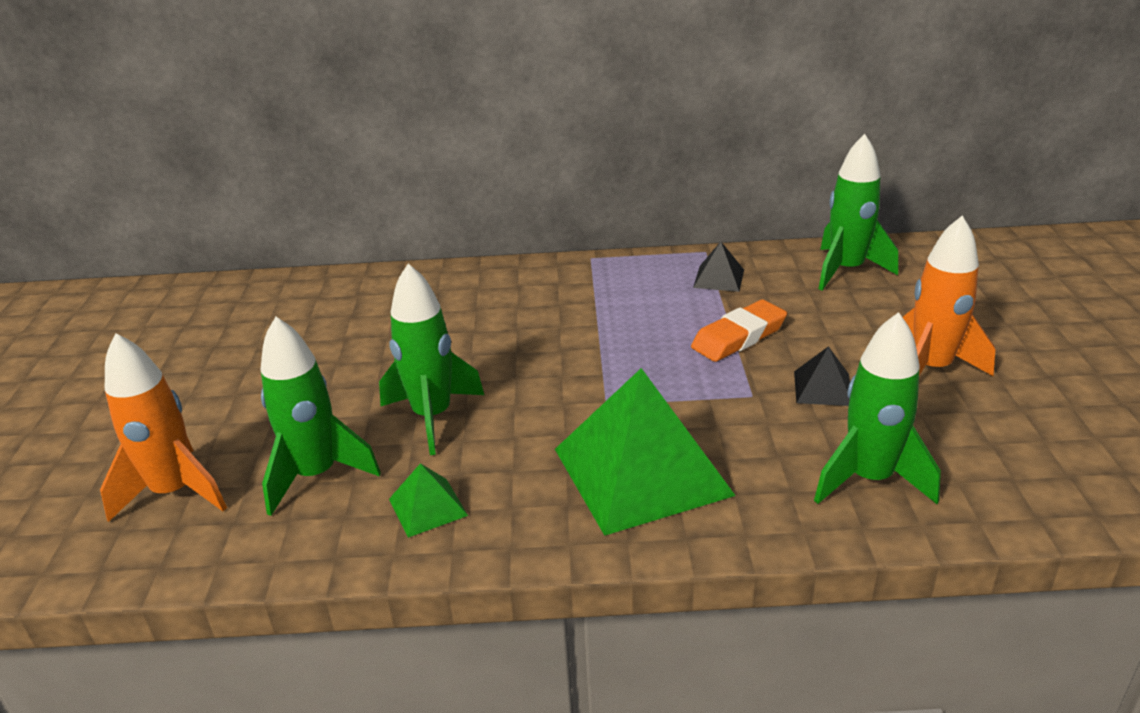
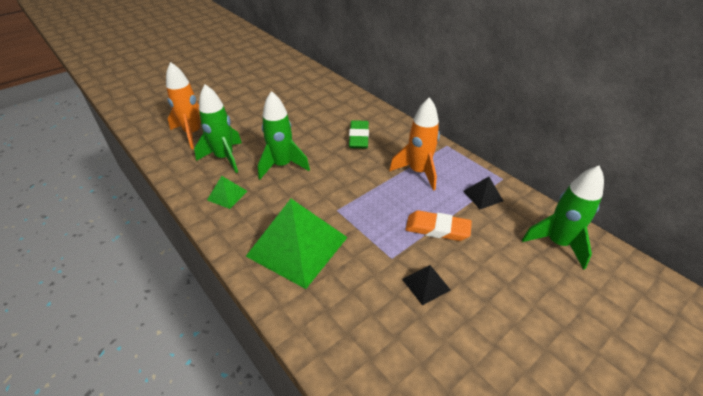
camera: 50 degrees right, 10 degrees up
green rocket [814,312,941,505] -> none
orange rocket [903,216,995,376] -> orange rocket moved to [389,97,440,191]
none -> green eraser [349,120,369,149]

